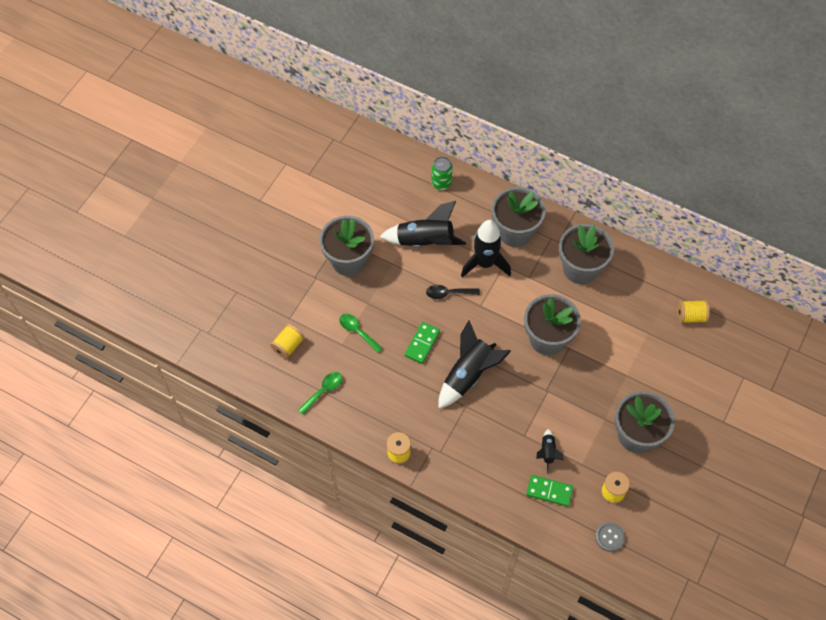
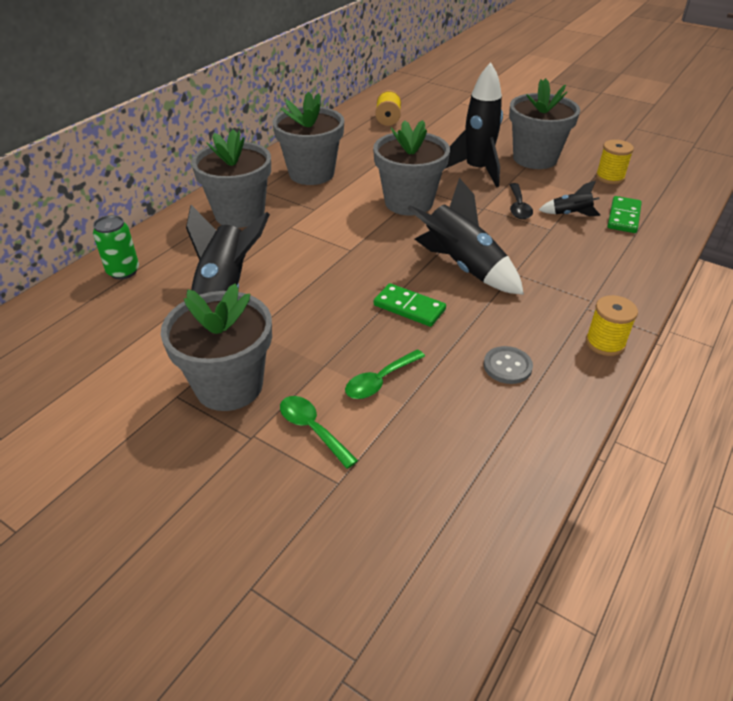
camera: 85 degrees left, 20 degrees down
yellow spool [270,324,305,359] -> none
green spoon [298,372,342,414] -> green spoon moved to [280,396,358,469]
black spoon [426,285,480,299] -> black spoon moved to [509,183,533,219]
black rocket [461,220,511,277] -> black rocket moved to [445,62,503,187]
grey button [595,522,625,552] -> grey button moved to [484,346,533,384]

